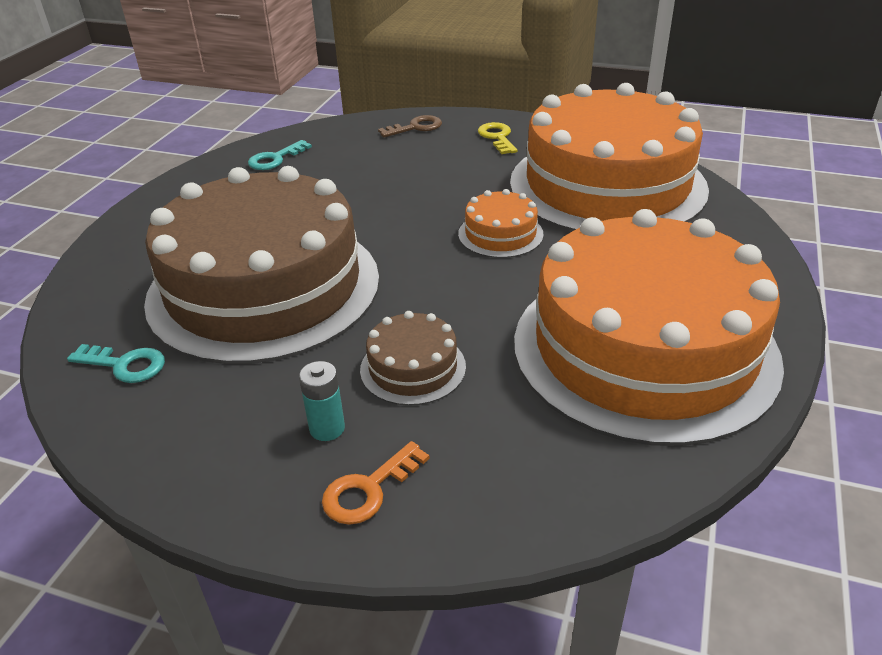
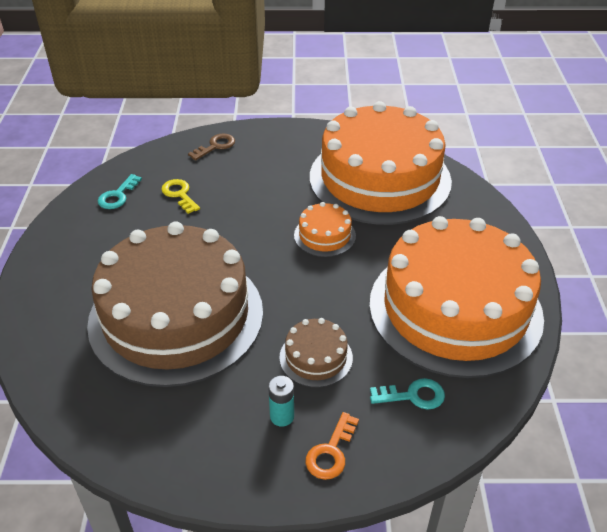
camera: 20 degrees left, 5 degrees up
turquoise key [67,344,165,383] -> turquoise key moved to [370,378,445,410]
yellow key [478,122,518,154] -> yellow key moved to [161,179,200,214]

